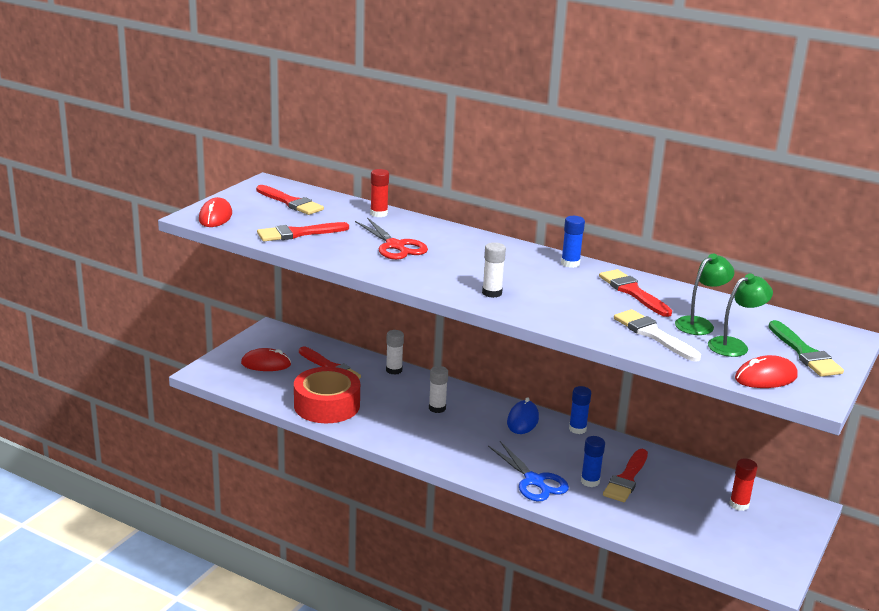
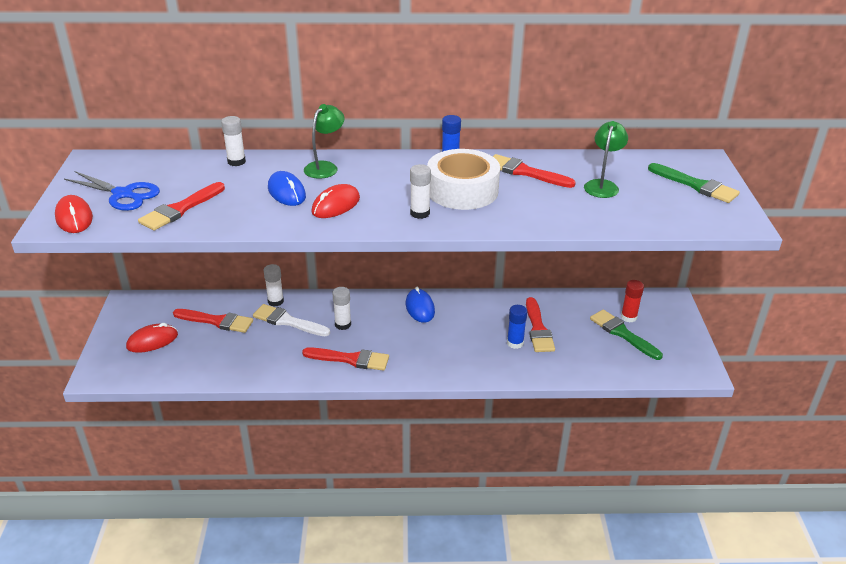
camera: 30 degrees left, 10 degrees up
red brush [256,185,324,215] -> red brush moved to [302,347,389,371]
red tape [294,367,360,423] -> none
red scissors [355,217,428,260] -> blue mouse [268,171,306,206]
red glue stick [370,169,389,217] -> white glue stick [221,116,246,166]
blue scissors [488,441,569,501] -> blue scissors moved to [64,171,160,211]
blue glue stick [569,386,591,434] -> none
white brush [614,309,701,362] -> white brush moved to [253,304,330,336]
green lamp [708,274,773,357] -> green lamp moved to [304,104,344,179]
red mouse [735,355,798,388] -> red mouse moved to [311,184,360,218]
none -> white tape [427,149,500,210]
none -> green brush [590,309,663,360]

